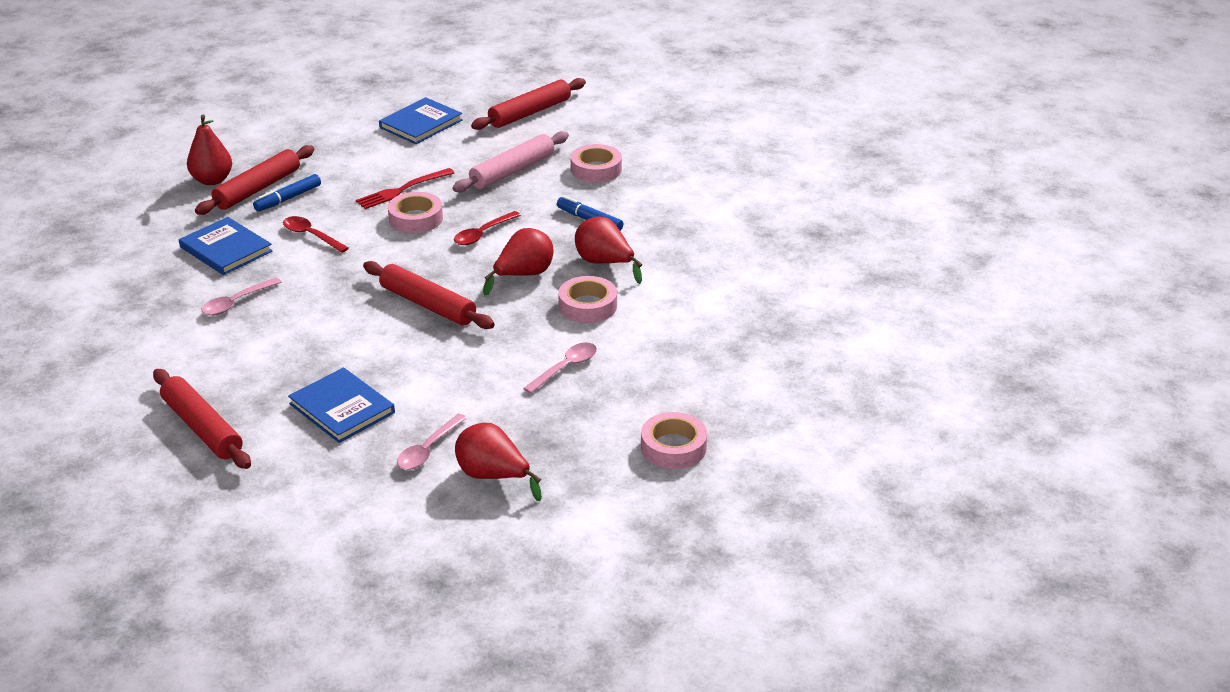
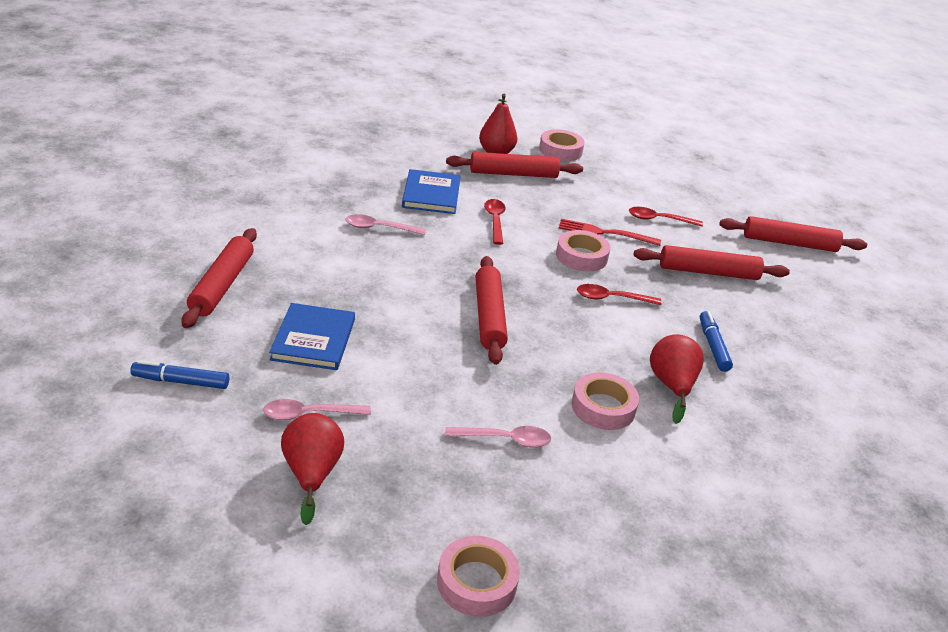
camera: 45 degrees right, 0 degrees up
blue marker [253,174,321,212] -> blue marker moved to [130,360,229,389]
blue book [379,97,463,144] -> none
pink rolling pin [453,131,569,193] -> red rolling pin [634,245,790,280]
red pear [483,228,554,296] -> none
pink tape [571,144,622,183] -> pink tape moved to [539,129,585,161]
none -> red spoon [629,207,703,227]

